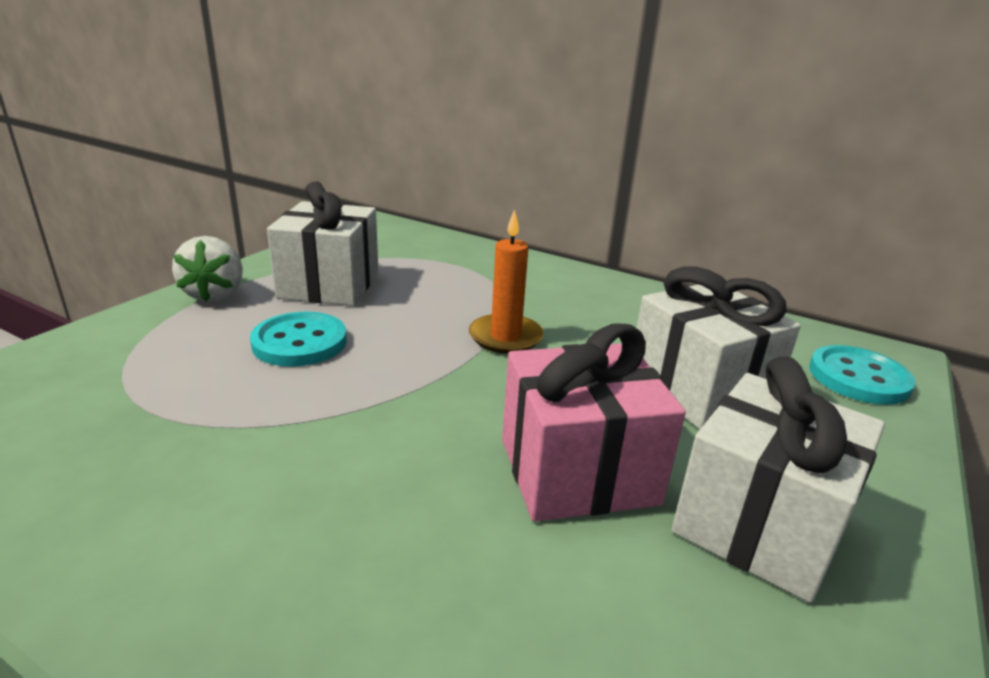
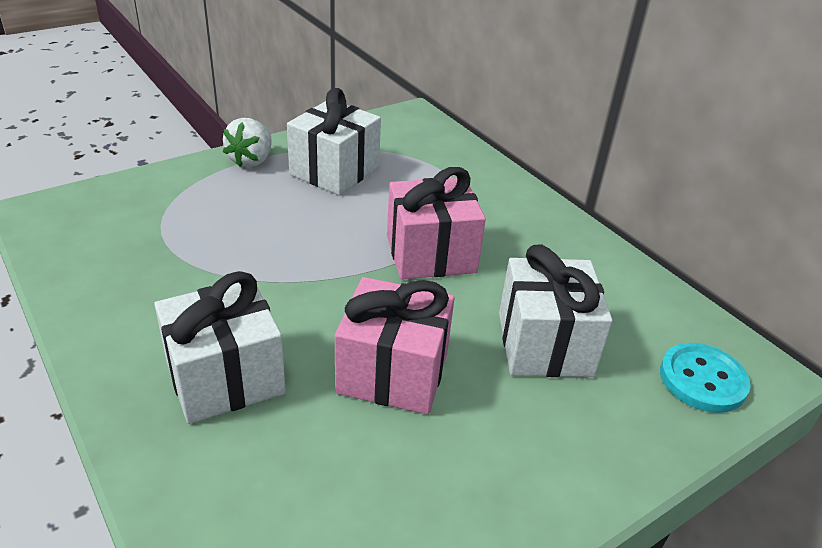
camera: 25 degrees right, 10 degrees up
turquoise button [250,312,347,367] -> none
orange candle [469,209,544,354] -> pink gift [387,167,486,280]
white gift [672,356,885,603] -> white gift moved to [154,271,286,424]

